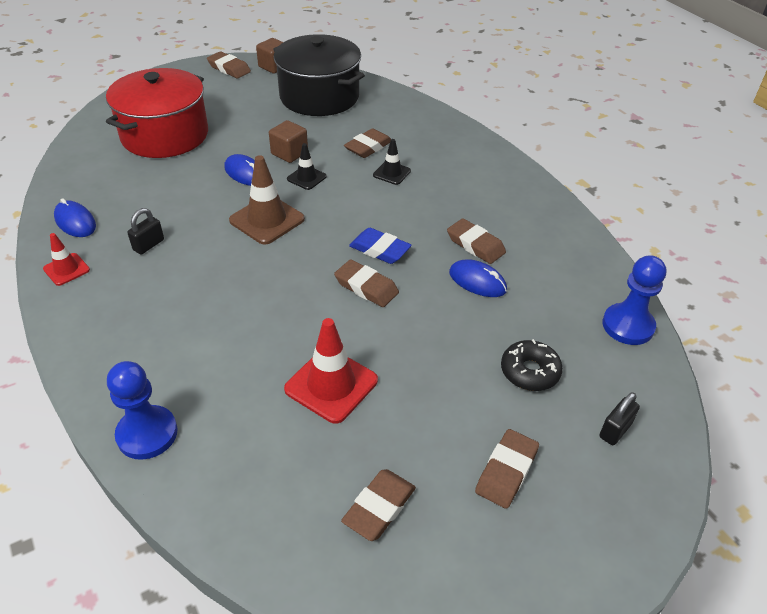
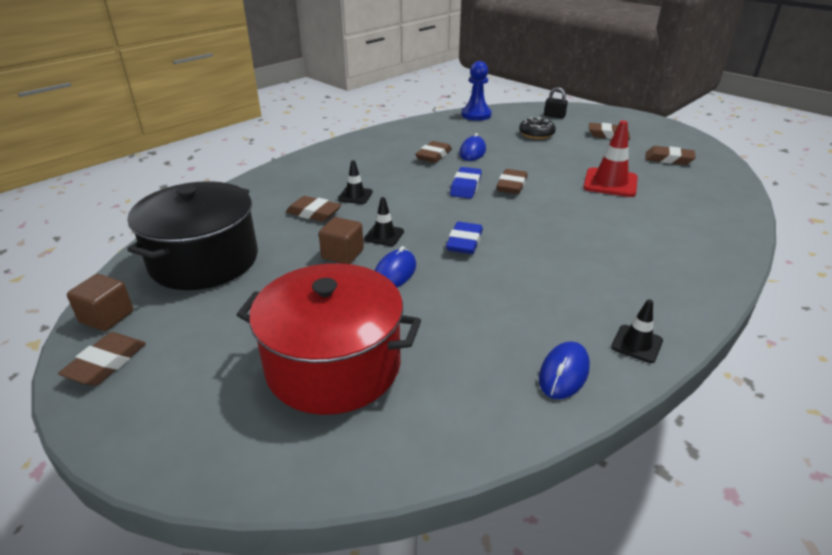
camera: 105 degrees left, 10 degrees down
red traffic cone [43,233,90,286] -> black traffic cone [611,299,663,363]
blue pawn [107,361,177,460] -> none
black padlock [127,208,164,254] -> none
brown traffic cone [229,155,305,245] -> blue eraser [446,222,483,254]

